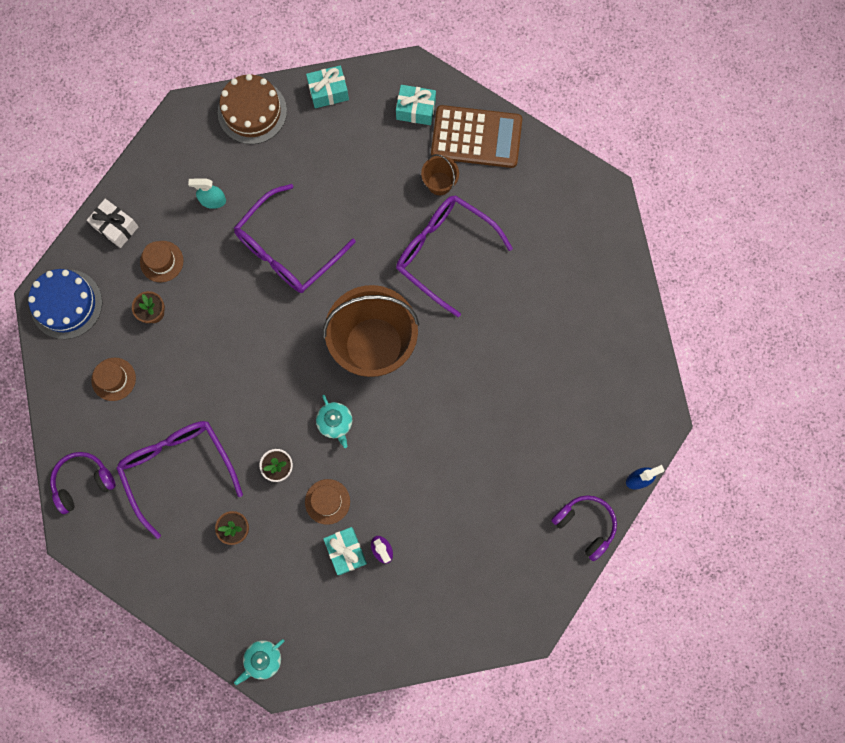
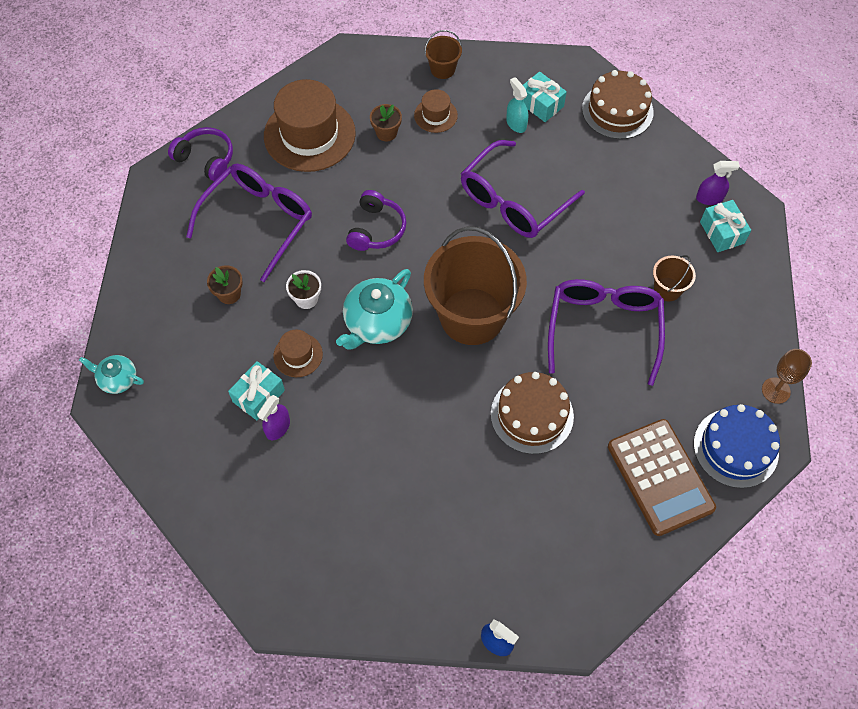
camera: 60 degrees right, 15 degrees down
blue cake [28,269,102,339] -> blue cake moved to [694,404,780,488]
white gift [87,199,139,248] -> brown bucket [425,30,462,79]
brown hat [91,358,136,401] -> brown hat [264,79,356,172], size x2.09
purple glasses [234,184,356,293] -> purple glasses turned 60 degrees counterclockwise [461,140,585,238]
turquoise gift [306,65,349,108] -> turquoise gift moved to [523,72,567,122]
turquoise teapot [316,395,352,448] -> turquoise teapot [336,269,413,350], size x1.76
brown calculator [431,105,522,168] -> brown calculator moved to [608,419,716,536]
purple headphones [551,495,617,561] -> purple headphones moved to [346,190,407,251]
none -> brown cake [491,372,574,454]
none -> purple spray bottle [696,161,740,205]
none -> brown goblet [762,349,812,404]

